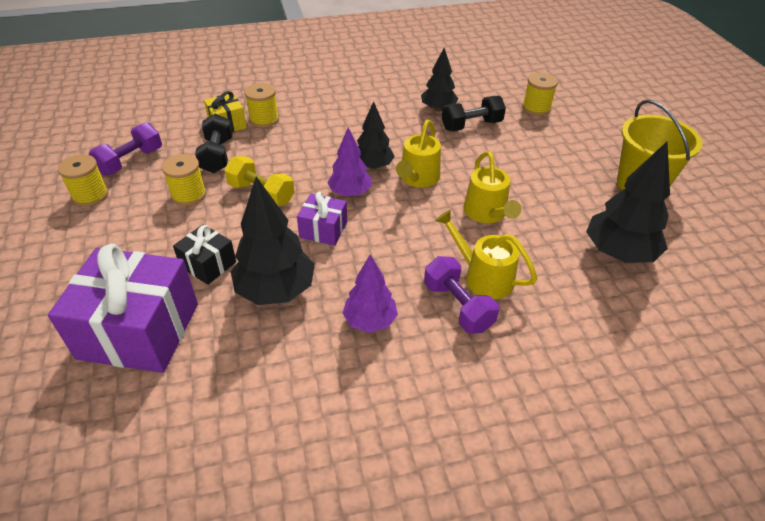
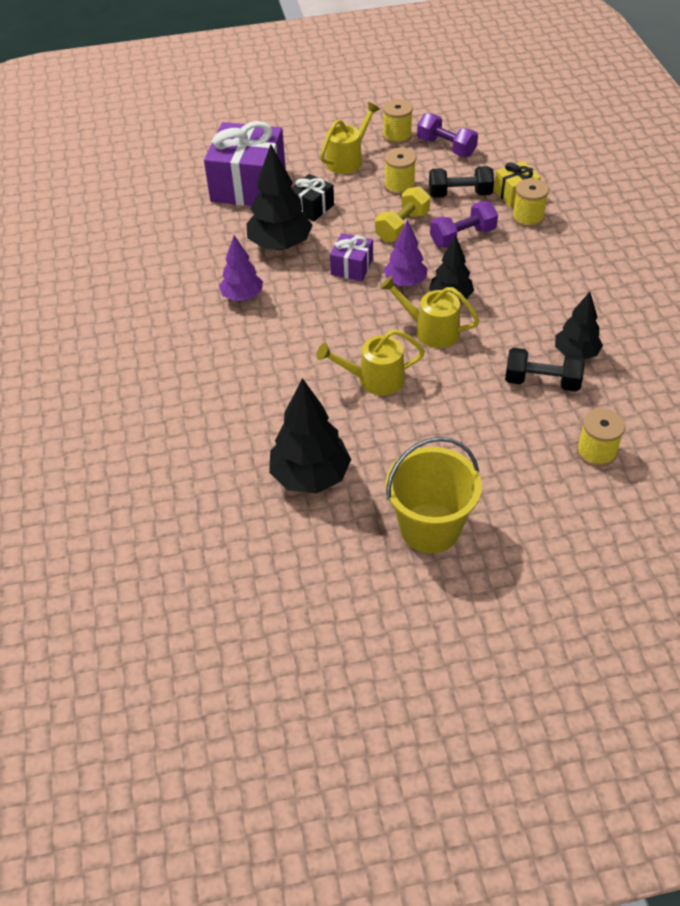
camera: 95 degrees right, 5 degrees up
purple dumbbell [424,256,499,334] -> purple dumbbell moved to [430,201,498,248]
yellow watering can [435,209,537,299] -> yellow watering can moved to [320,102,380,174]
black dumbbell [442,96,506,131] -> black dumbbell turned 60 degrees counterclockwise [505,348,585,391]

